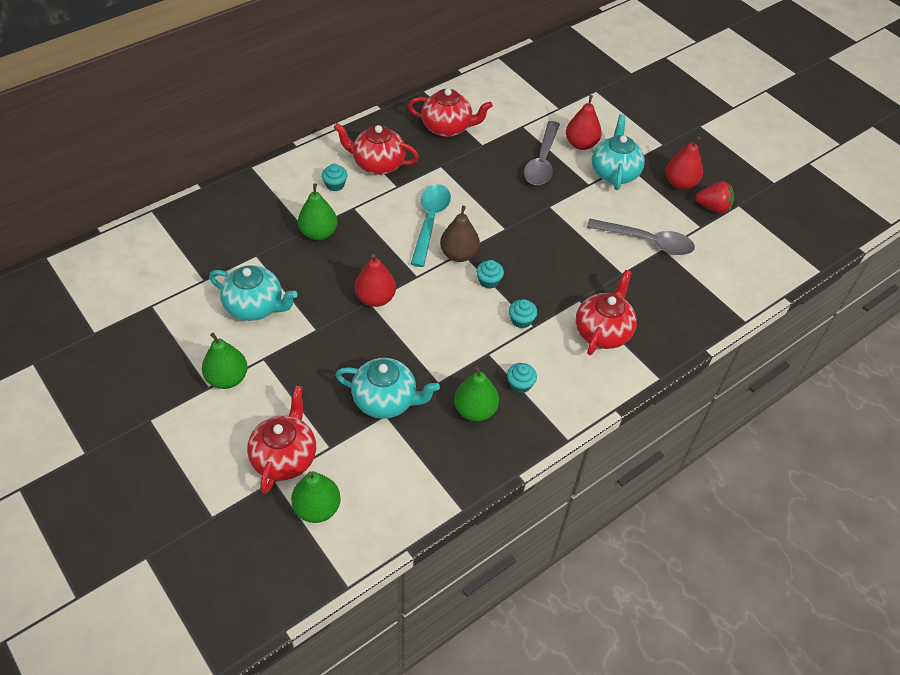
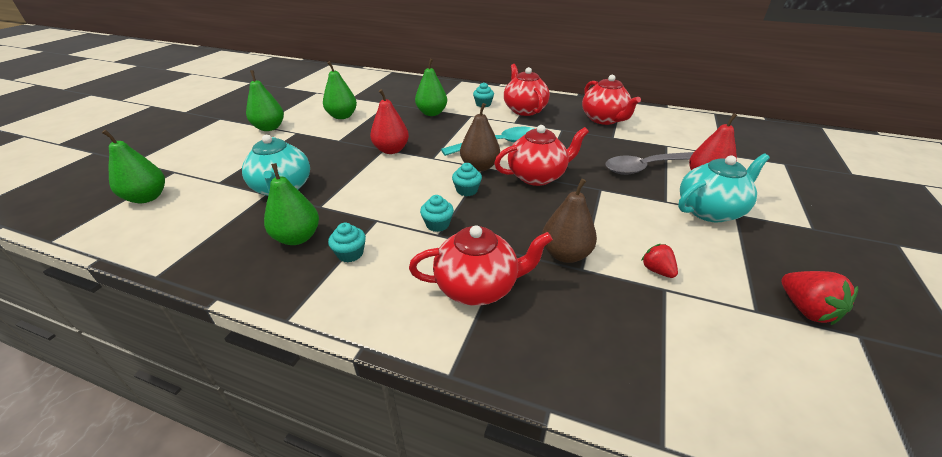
camera: 60 degrees right, 15 degrees down
turquoise teapot [209,265,297,321] -> green pear [323,61,357,119]
red teapot [247,386,316,494] -> red teapot moved to [494,125,589,186]
grey spoon [587,219,695,255] -> red strawberry [641,244,678,278]
red pear [666,136,703,190] -> none
none -> brown pear [542,179,597,263]

